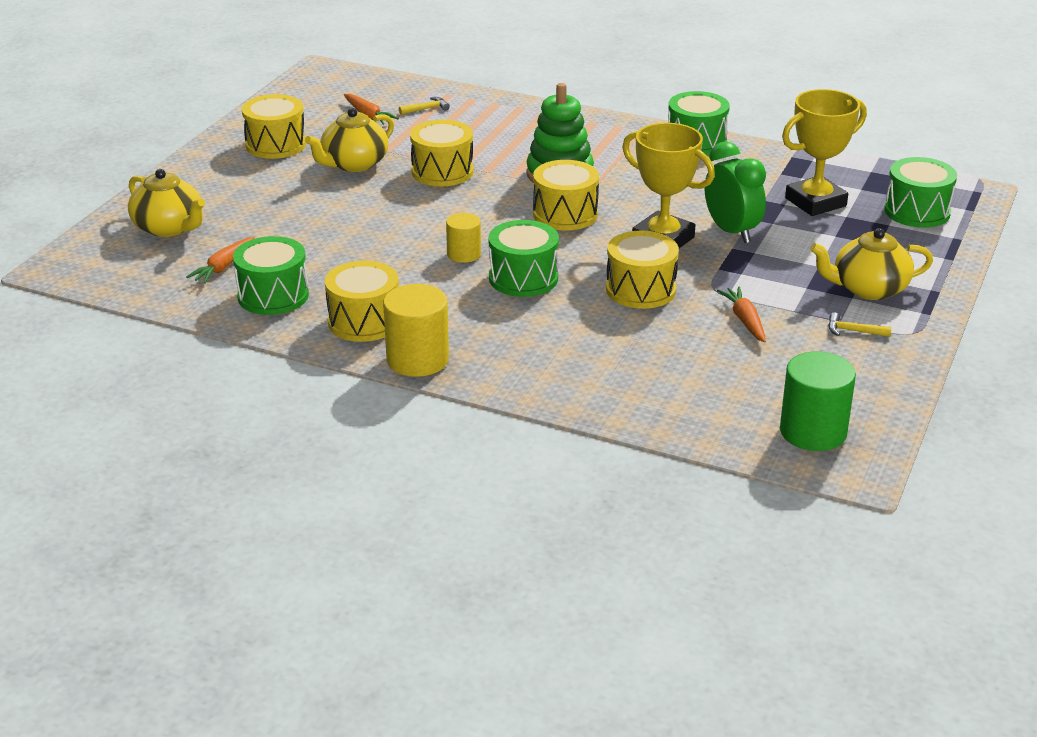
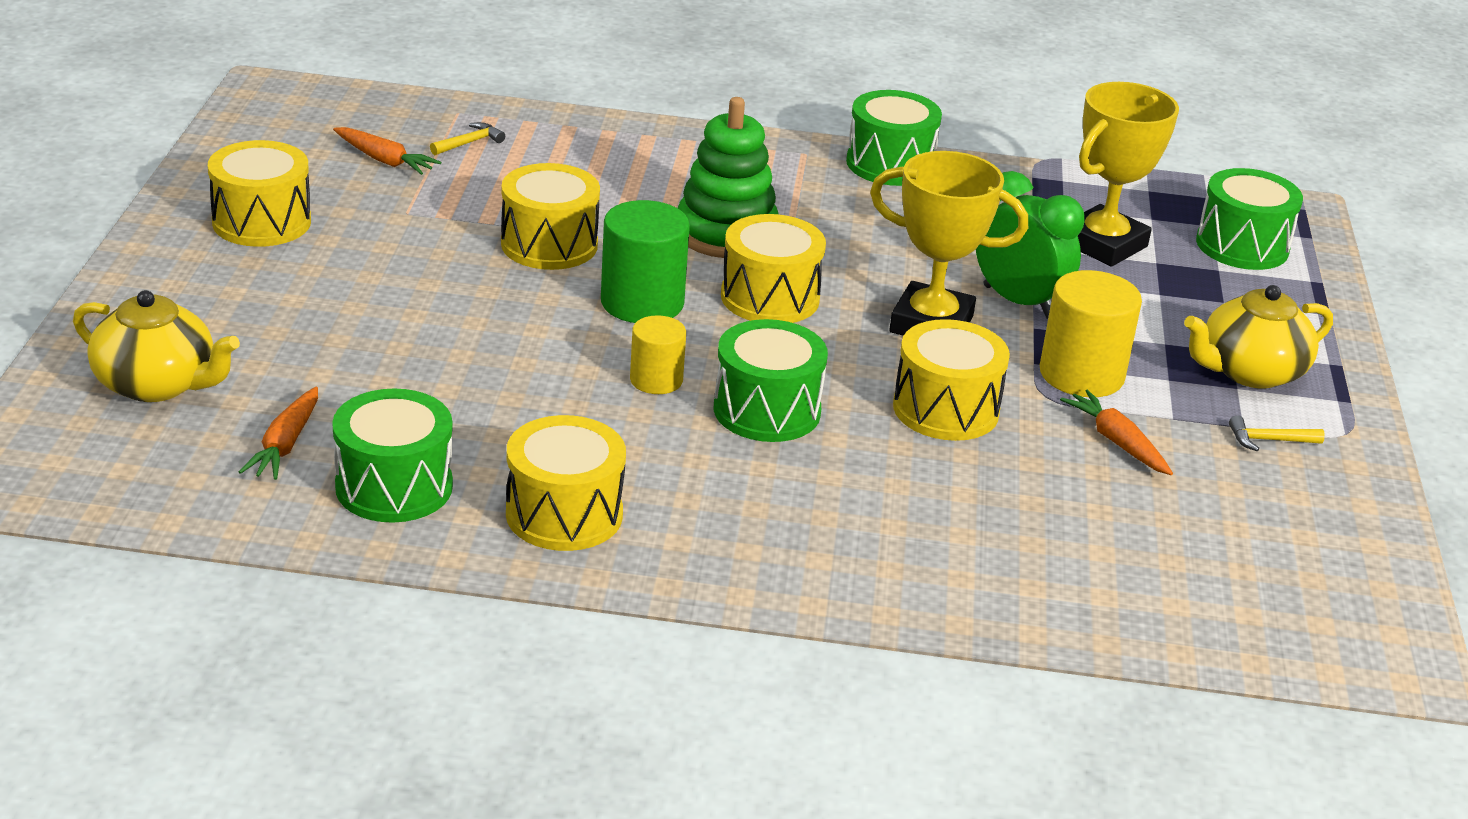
camera: 20 degrees left, 0 degrees up
yellow teapot [305,108,394,172] -> none
yellow cylinder [383,284,449,377] -> yellow cylinder moved to [1040,270,1142,397]
green cylinder [780,351,856,451] -> green cylinder moved to [601,200,690,323]

